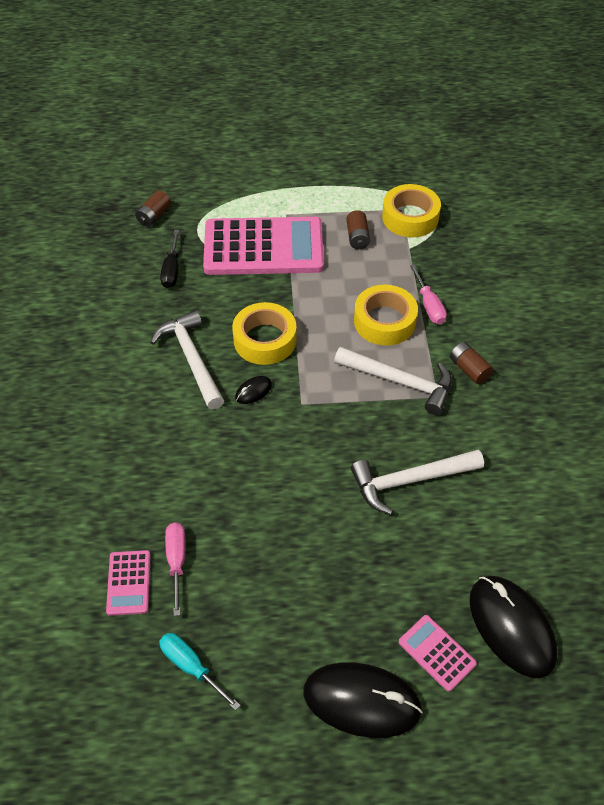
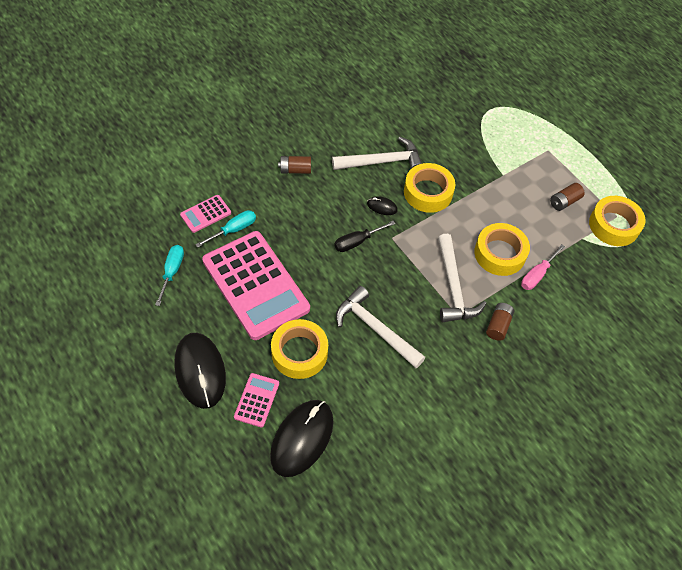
camera: 55 degrees right, 5 degrees up
brown battery [135,190,171,227] -> brown battery moved to [278,156,311,174]
white hammer [150,310,224,409] -> white hammer turned 45 degrees clockwise [332,137,422,170]
black screwdriver [160,230,179,288] -> black screwdriver moved to [334,221,395,252]
pink screwdriver [165,522,186,616] -> turquoise screwdriver [195,210,256,248]
pink calculator [203,217,324,275] -> pink calculator moved to [202,231,310,340]
none -> yellow tape [271,319,328,379]

